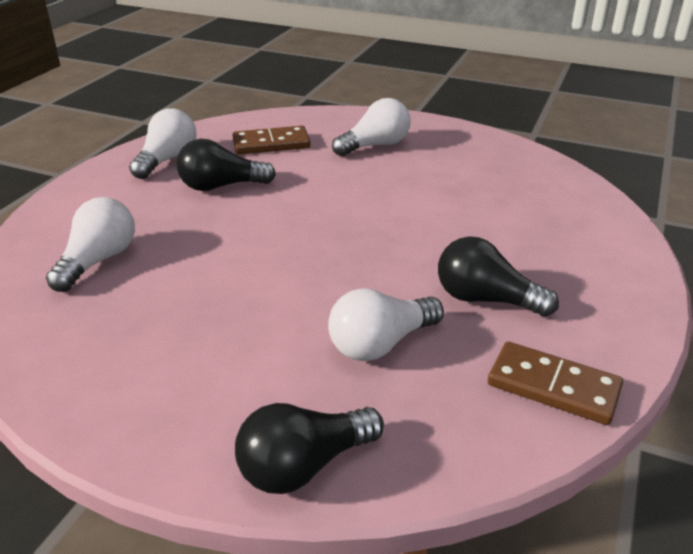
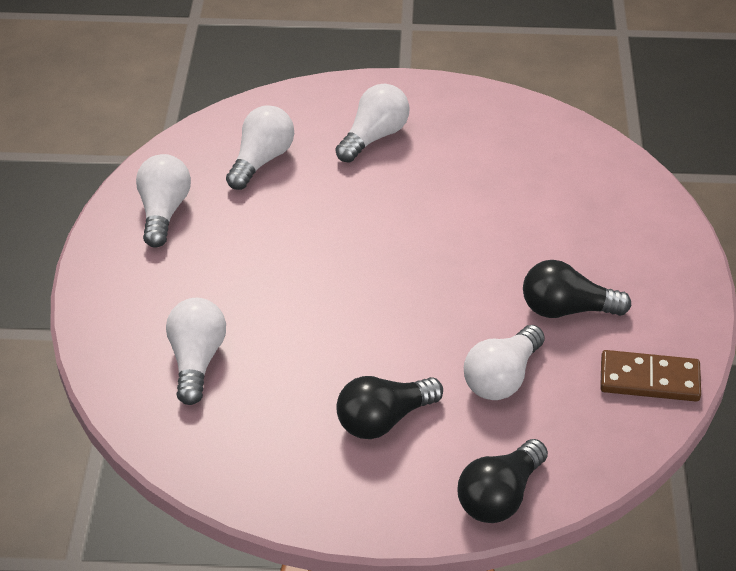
camera: 20 degrees left, 10 degrees up
black light bulb [177,139,276,191] -> black light bulb moved to [336,376,443,439]
brown domino [233,126,311,155] -> white light bulb [226,105,294,190]

